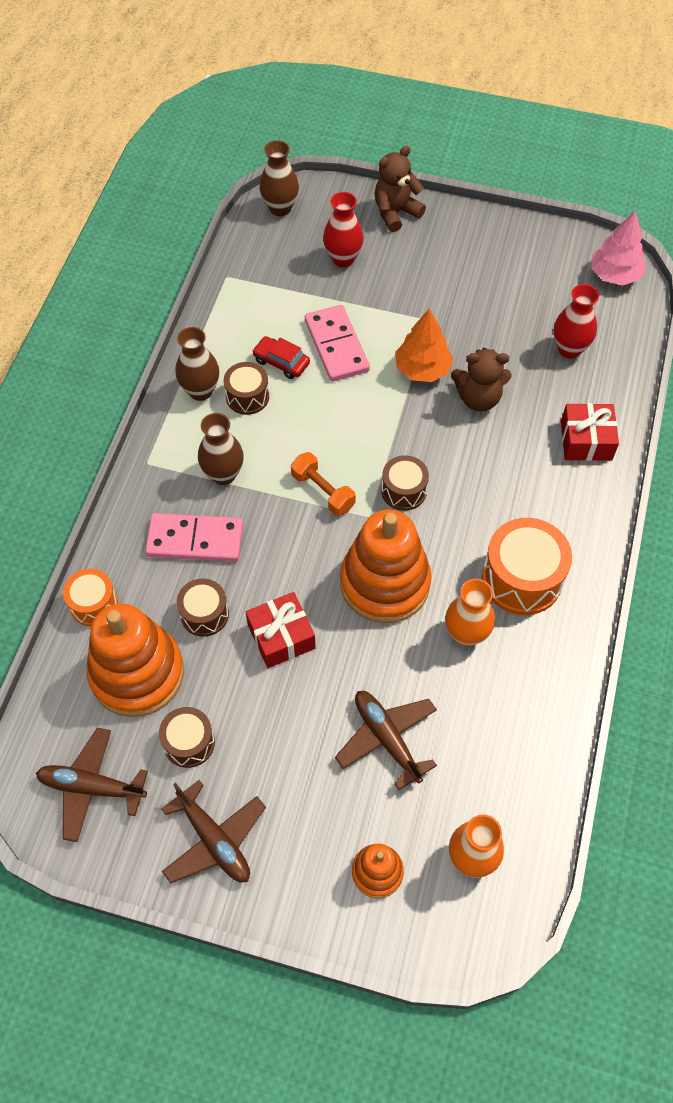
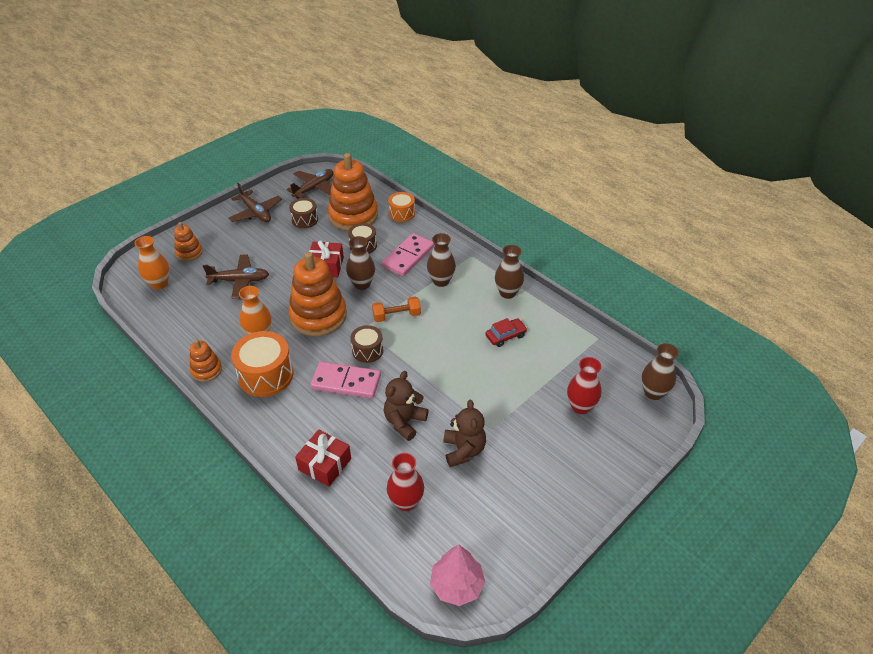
camera: 120 degrees right, 15 degrees down
brown plane [162,780,266,883] -> brown plane turned 120 degrees counterclockwise [228,183,282,222]
brown drum [224,362,269,415] -> none
pink domino [305,305,370,381] -> pink domino moved to [311,362,381,399]
brown teddy bear [374,146,426,232] -> brown teddy bear moved to [444,400,486,467]
orange tree [395,308,453,382] -> none
none -> orange stacking toy [190,339,222,382]
none -> brown vase [346,236,375,290]

